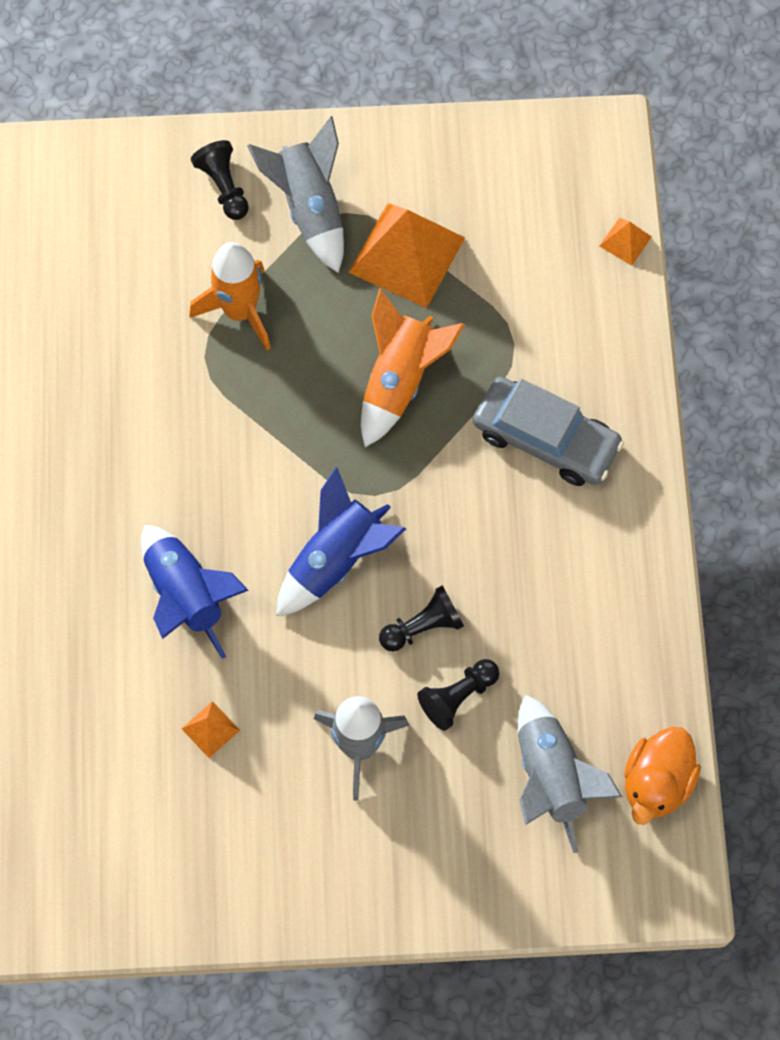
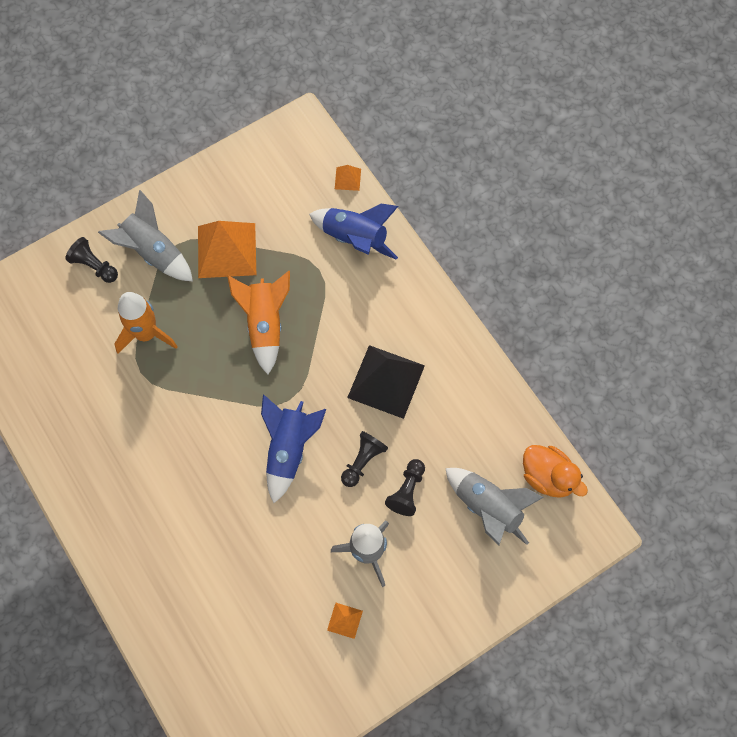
camera: 30 degrees left, 0 degrees up
blue rocket [141,525,249,659] -> blue rocket moved to [309,204,398,260]
orange pyramid [182,701,240,758] -> orange pyramid moved to [327,603,363,639]
grey car [473,377,624,486] -> none
orange duck [624,727,701,825] -> orange duck turned 45 degrees counterclockwise [523,445,588,498]
none -> black pyramid [347,345,425,419]

